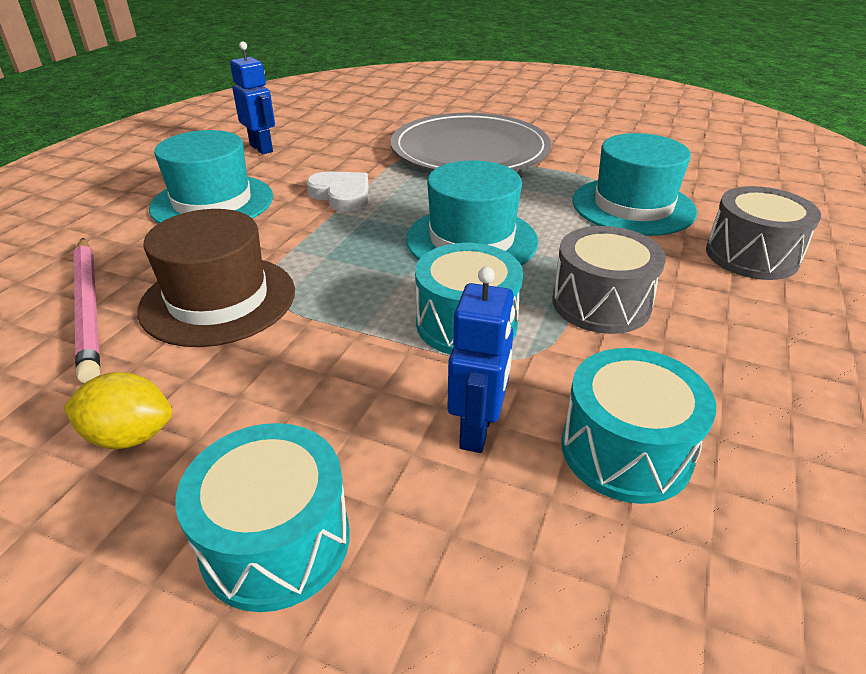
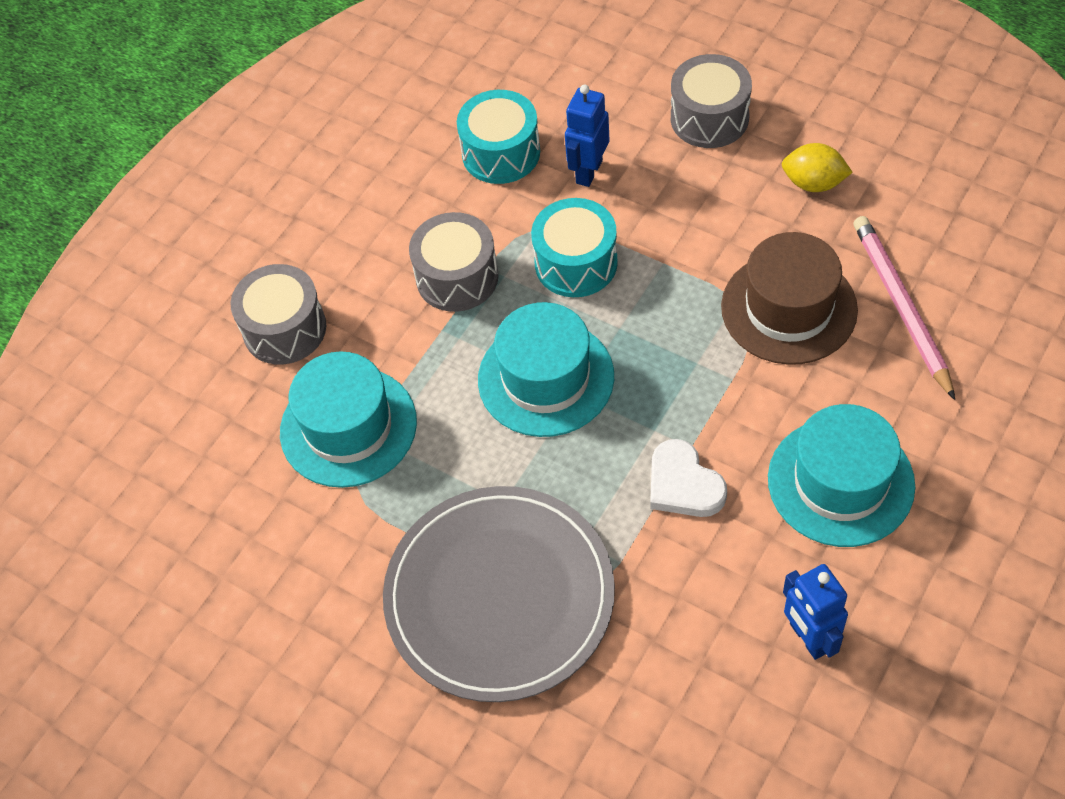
camera: 165 degrees left, 20 degrees up
turquoise drum [175,423,350,612] -> grey drum [671,54,752,148]

